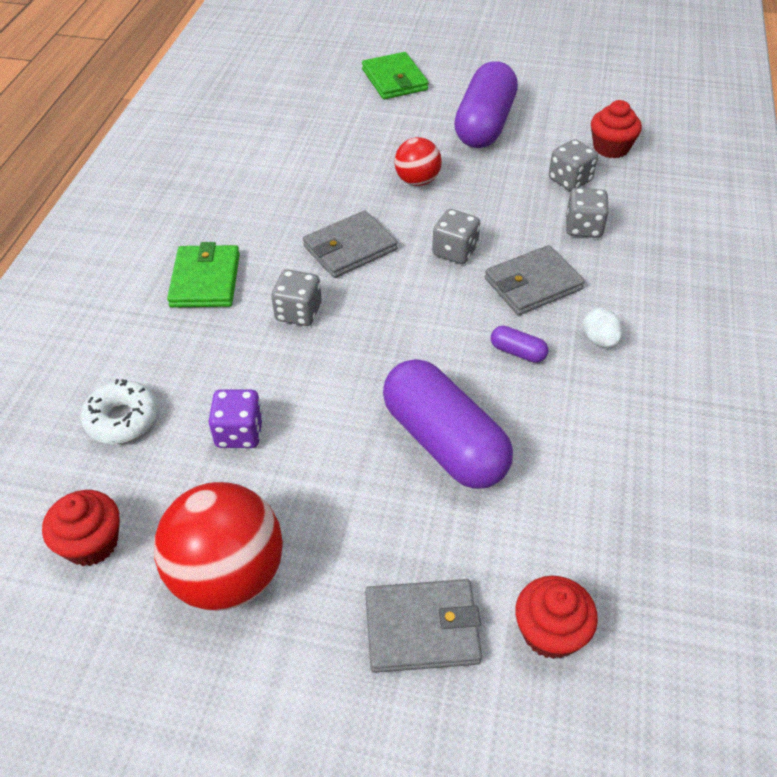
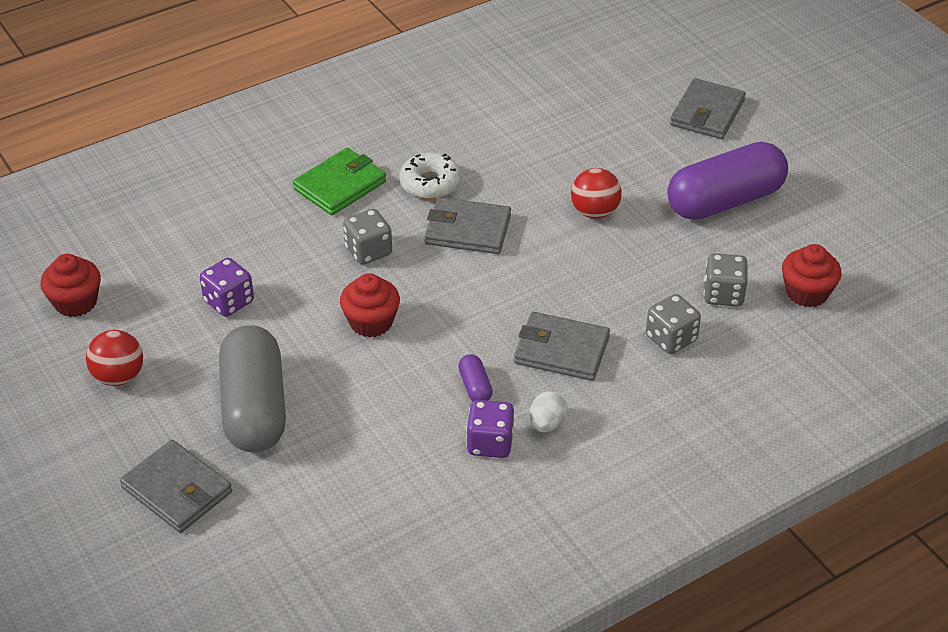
camera: 45 degrees right, 5 degrees down
white donut [81,379,158,444] -> white donut moved to [399,152,461,199]
red ball [154,482,283,611] -> red ball [86,330,143,386], size x0.57
green wallet [362,52,429,99] -> grey wallet [670,78,746,139]
purple capsule [383,359,513,489] -> none
grey dice [432,209,480,264] -> none
red cupcake [515,576,598,659] -> red cupcake moved to [340,273,400,337]
none -> grey capsule [219,325,286,453]
none -> purple dice [466,400,514,458]

